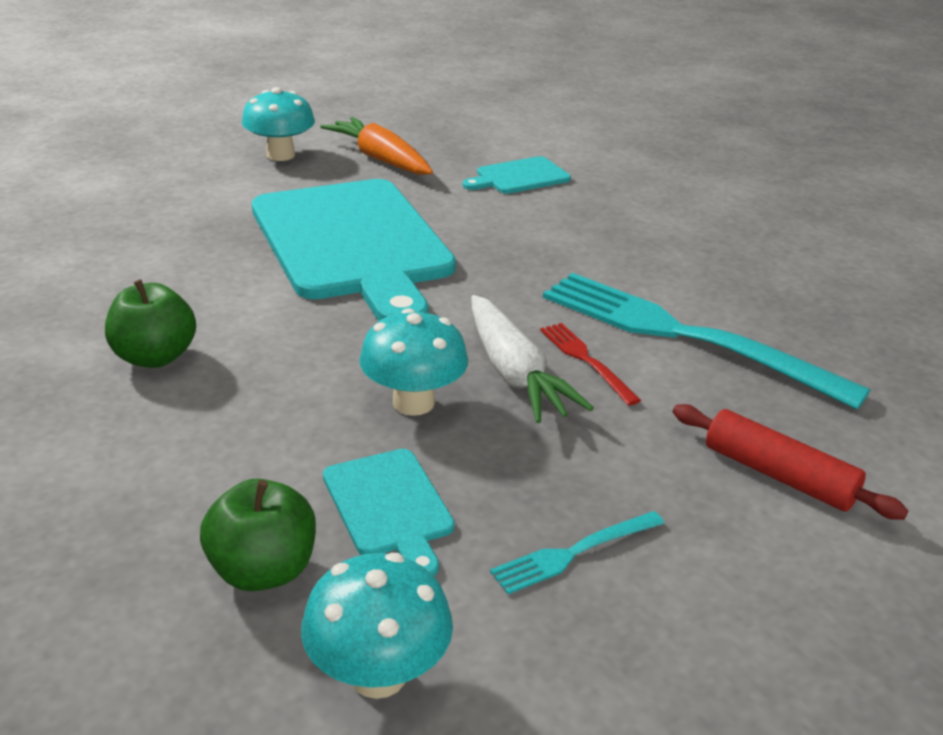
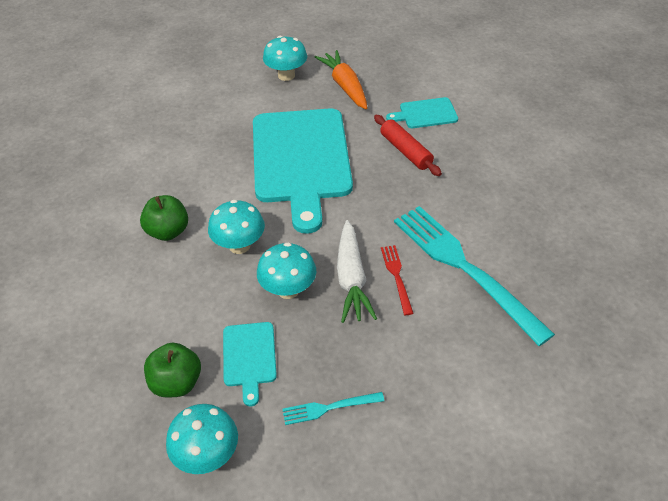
camera: 20 degrees right, 15 degrees up
red rolling pin [673,404,908,520] -> red rolling pin moved to [374,115,442,176]
none -> turquoise mushroom [208,200,265,254]

